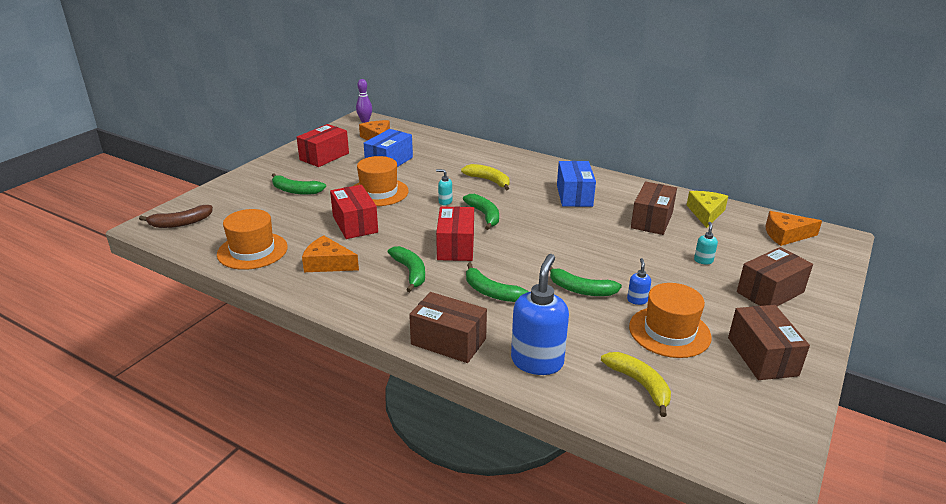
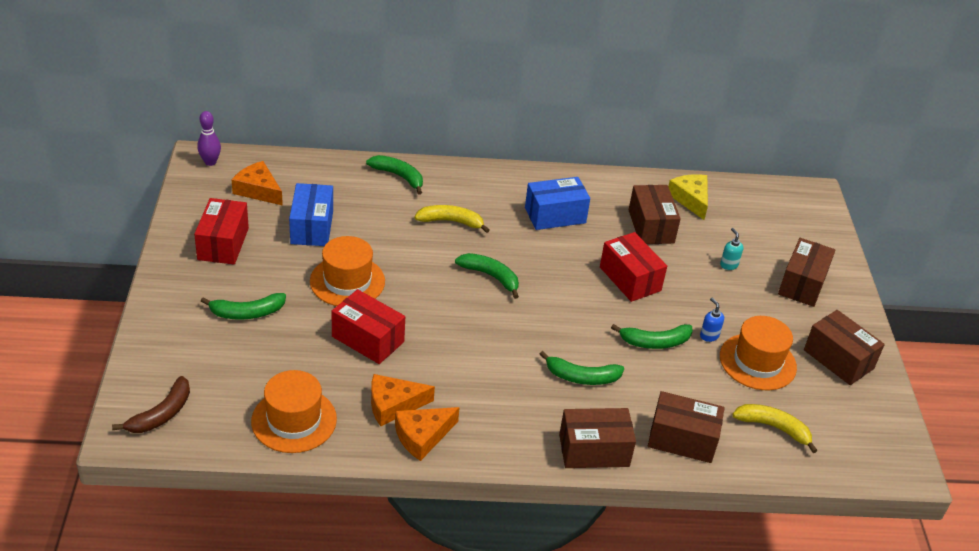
camera: 35 degrees left, 10 degrees up
green banana [388,246,425,292] -> green banana moved to [366,155,423,195]
turquoise soap dispenser [436,169,452,205] -> none
red box [436,206,474,261] -> red box moved to [600,232,667,302]
blue soap dispenser [511,254,569,375] -> brown box [648,391,725,463]
blue box [557,161,596,207] -> blue box turned 75 degrees counterclockwise [525,177,590,230]
orange cheese [766,211,822,246] -> orange cheese moved to [395,407,460,461]

